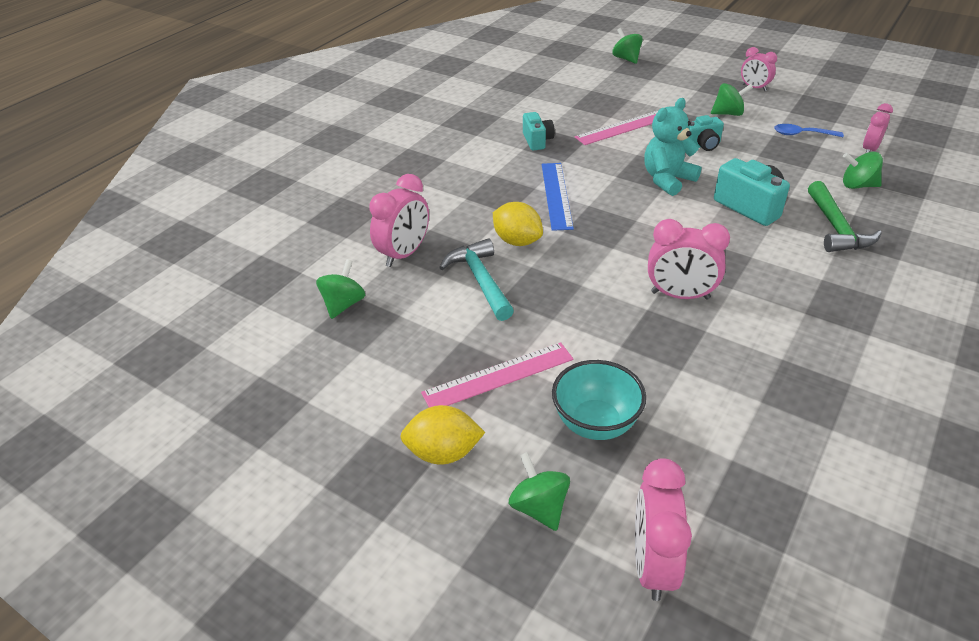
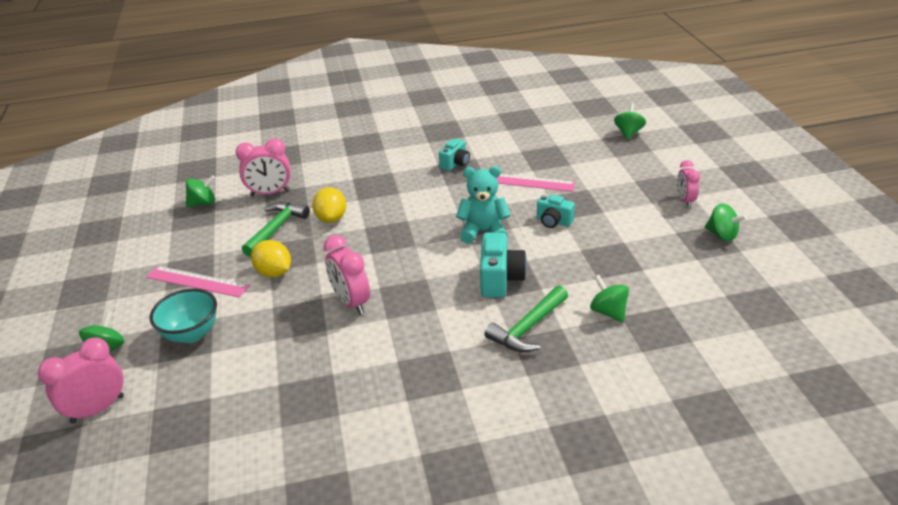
camera: 45 degrees right, 5 degrees down
yellow lemon [400,405,485,465] -> yellow lemon moved to [251,240,291,277]
turquoise hammer [439,238,514,321] -> green hammer [242,202,310,257]
blue ruler [542,163,574,231] -> none
green spinning top [711,83,753,116] -> green spinning top moved to [705,203,747,241]
blue spoon [774,124,844,137] -> none
pink clock [863,103,893,153] -> none

